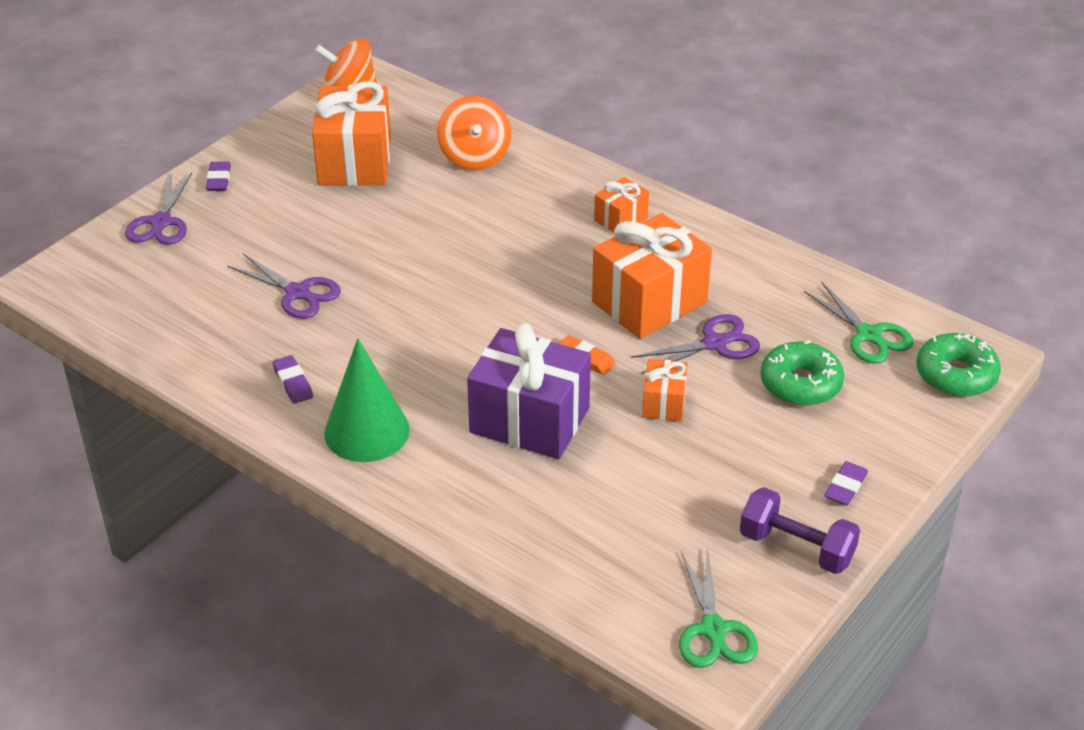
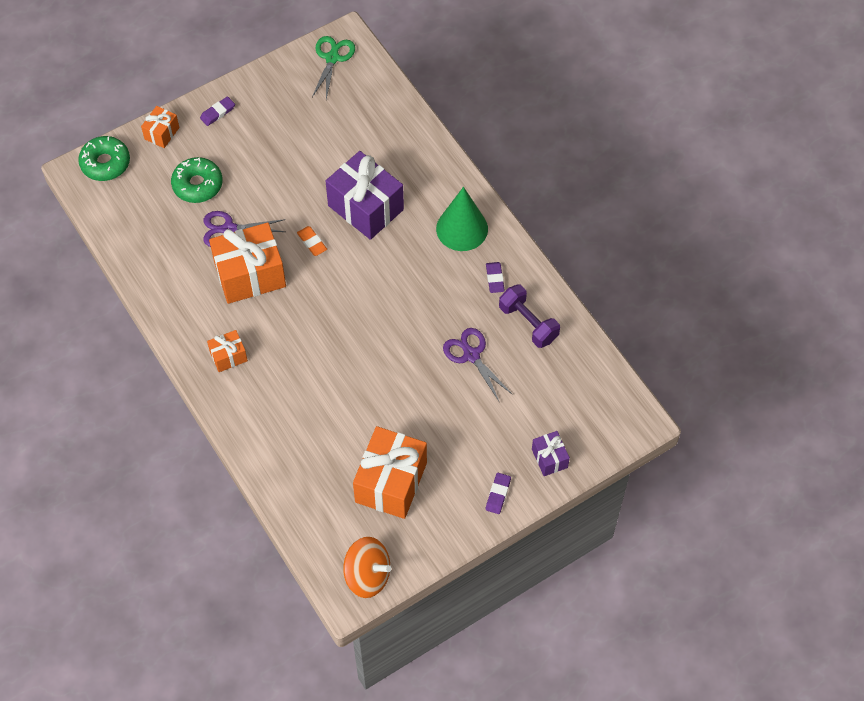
camera: 160 degrees left, 20 degrees up
purple scissors [125,173,192,245] -> purple gift [532,431,570,476]
orange spinning top [437,96,511,170] -> none
orange gift [642,359,688,422] -> orange gift moved to [141,106,179,148]
purple dumbbell [740,487,860,574] -> purple dumbbell moved to [499,285,560,348]
green scissors [803,281,913,364] -> none

